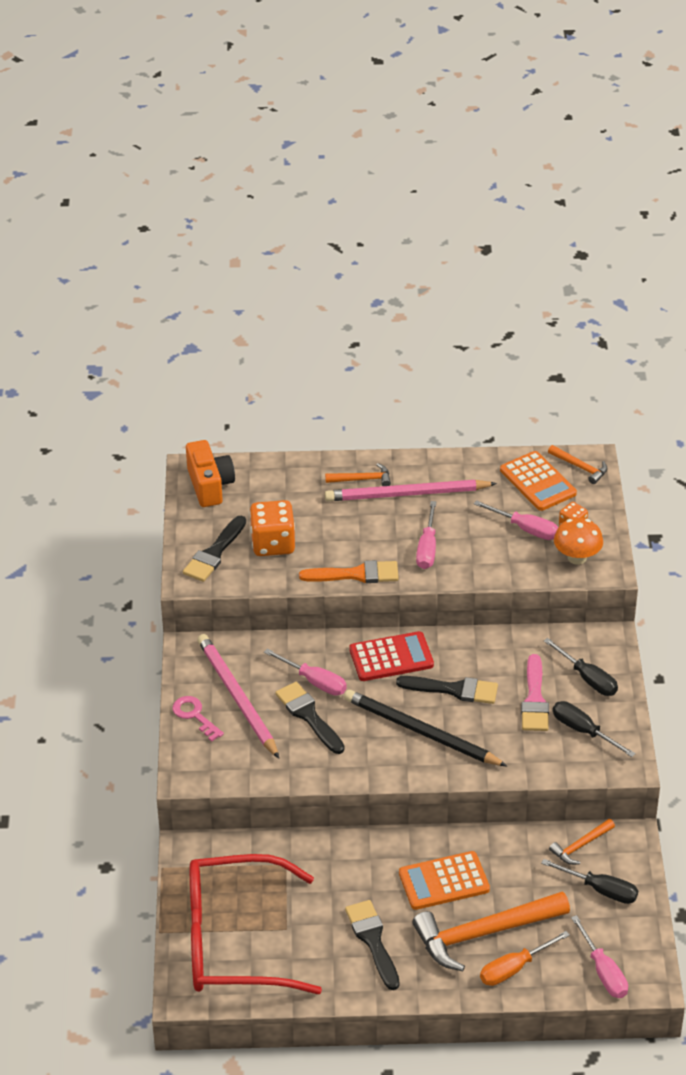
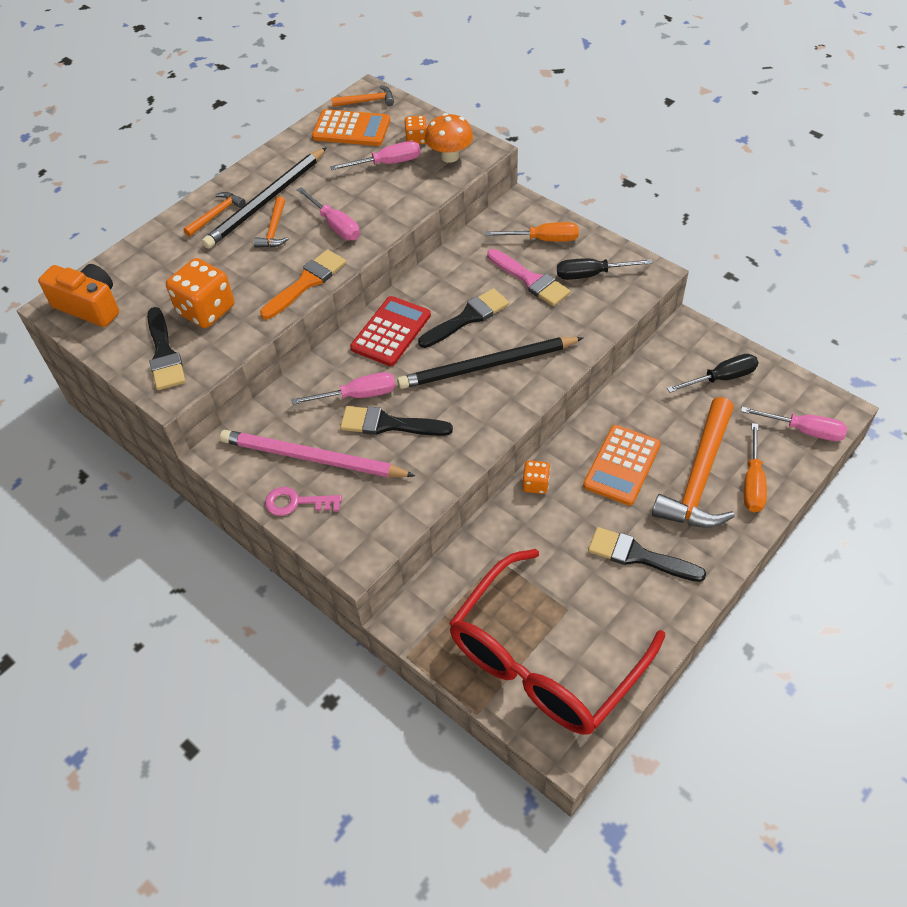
camera: 45 degrees left, 10 degrees up
pink pencil [325,480,497,501] -> black pencil [202,147,327,249]
black screwdriver [544,638,618,696] -> orange screwdriver [486,222,579,242]
orange hammer [549,819,615,865] -> orange hammer moved to [254,196,289,248]
none -> orange dice [523,460,550,494]

